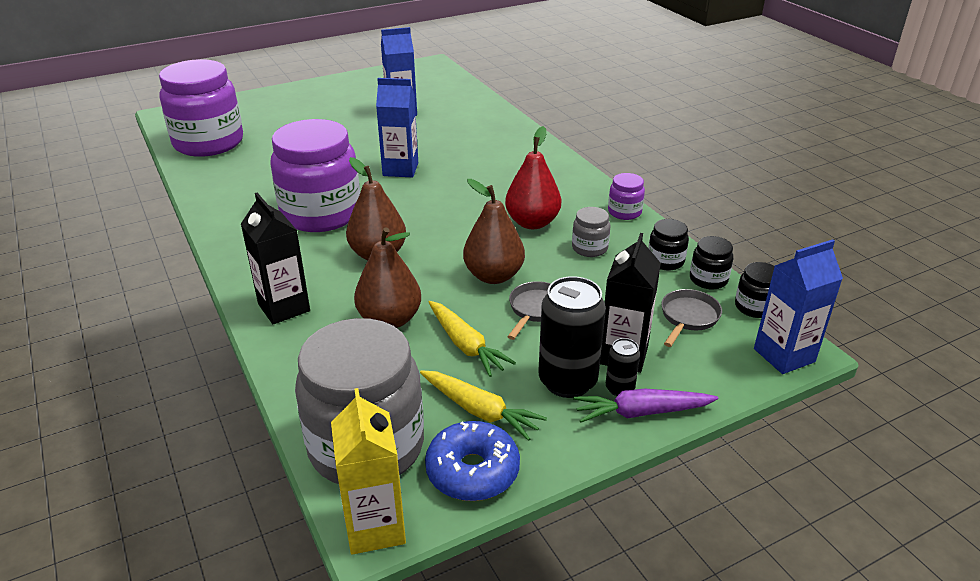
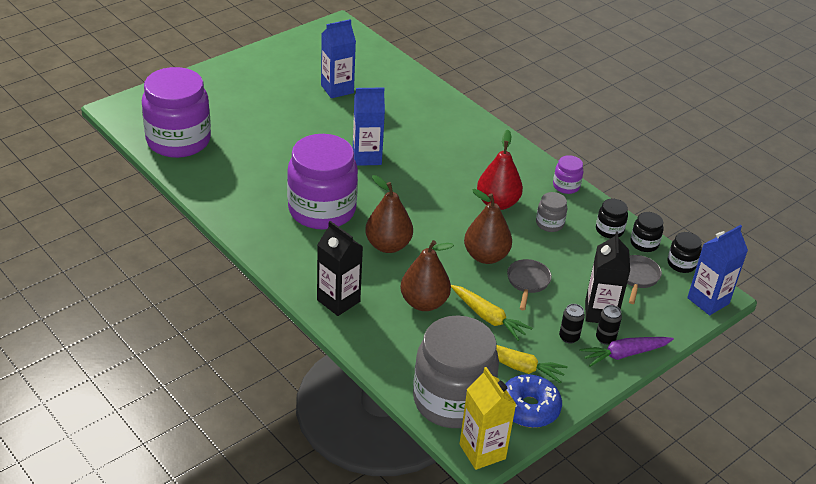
camera: 15 degrees left, 5 degrees up
black can [538,276,606,398] -> black can [559,304,585,344], size x0.49

